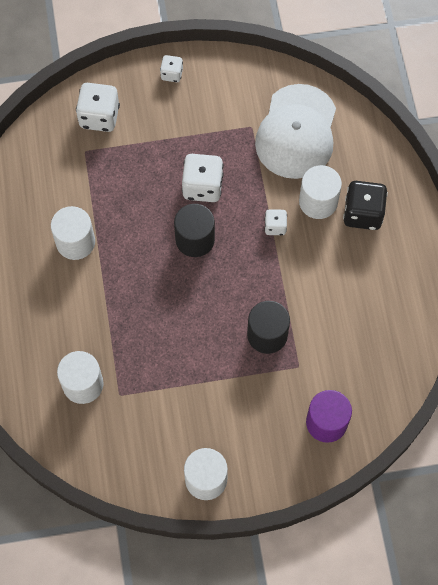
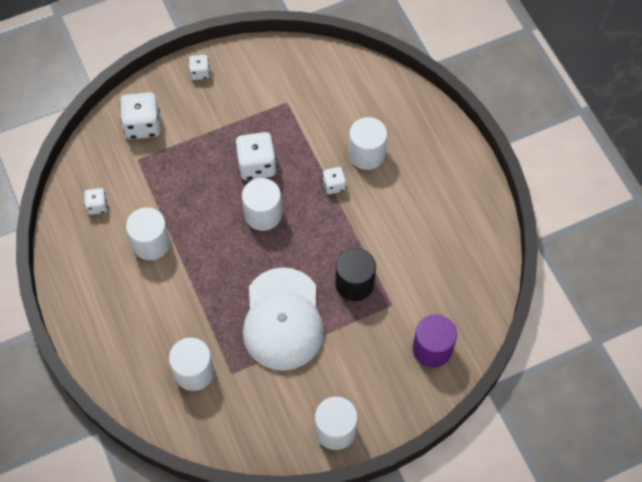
camera: 15 degrees left, 5 degrees down
black cylinder [174,204,215,257] -> white cylinder [242,178,282,231]
white cap [255,84,336,179] -> white cap moved to [243,267,324,371]
black dice [343,181,388,230] -> none
none -> white dice [84,188,108,215]

